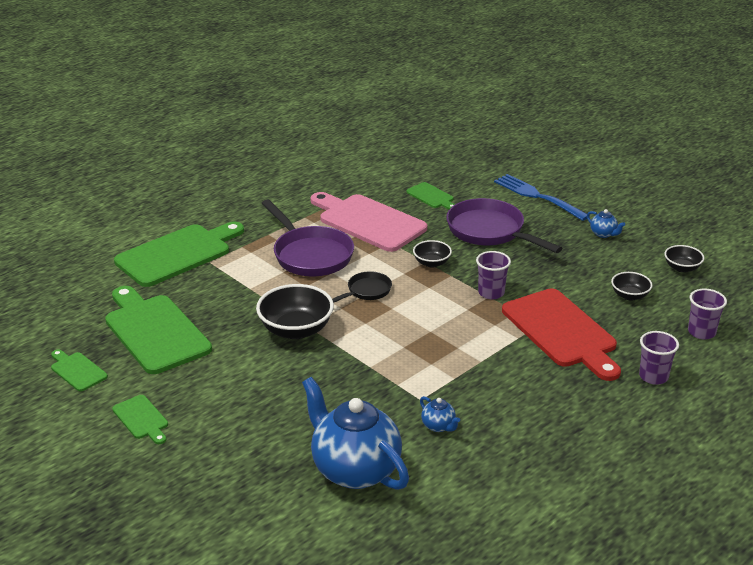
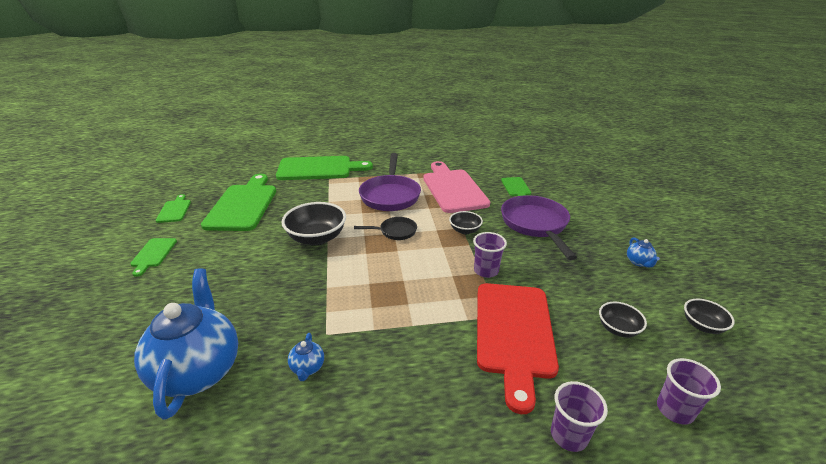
camera: 35 degrees right, 0 degrees up
blue fork [494,174,590,221] -> none

